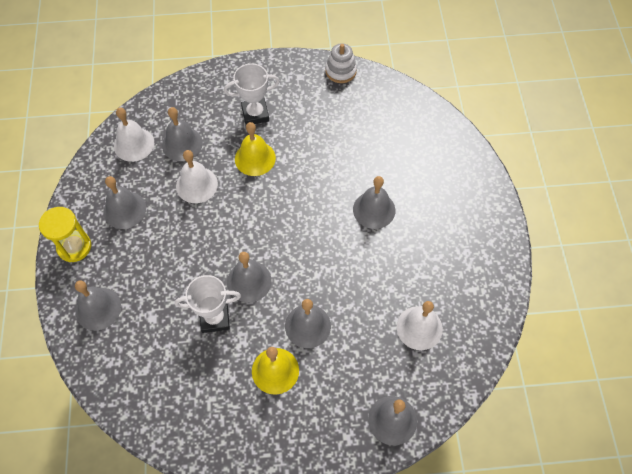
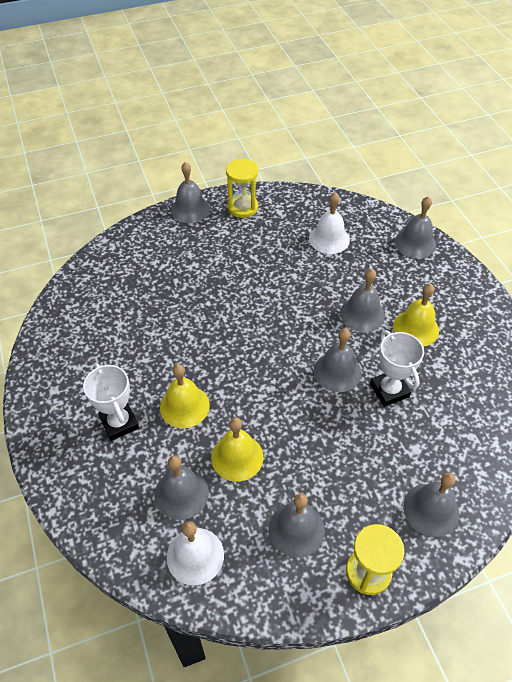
camera: 105 degrees left, 10 degrees down
white bell [176,150,218,203] -> yellow bell [211,417,263,482]
white stacking toy [325,43,357,83] -> none
grey bell [353,176,395,229] -> grey bell moved to [171,162,210,223]
none -> yellow hourglass [226,158,258,218]

